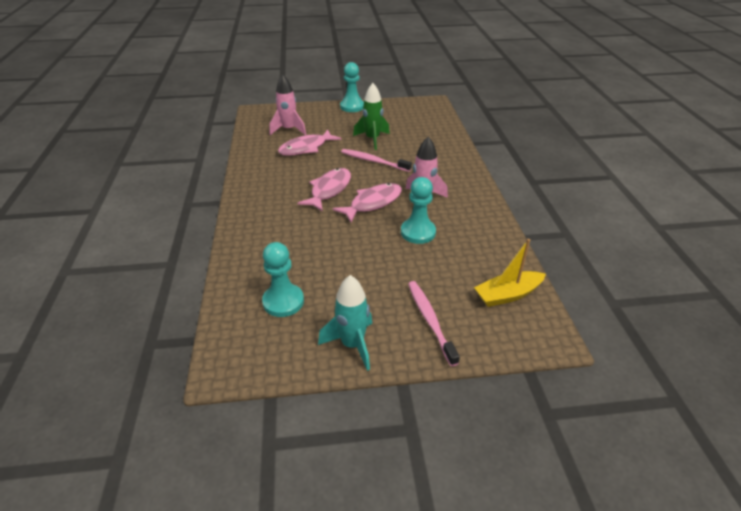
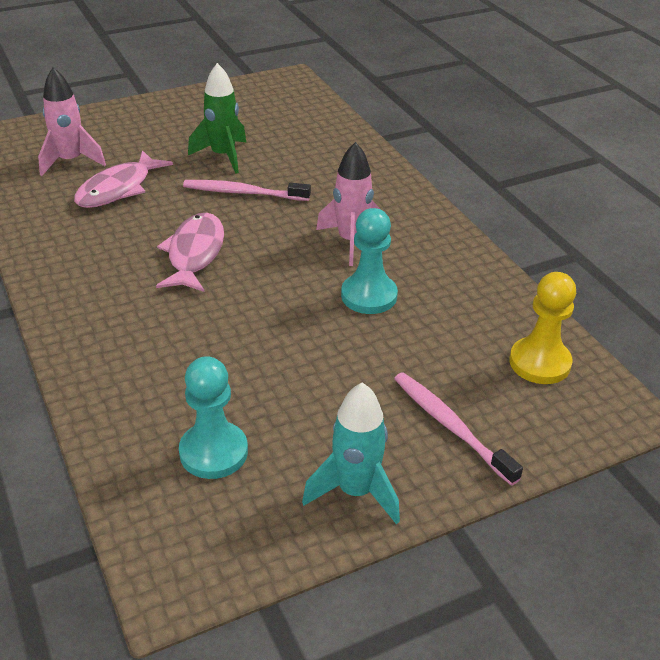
camera: 20 degrees left, 0 degrees up
pink fish [333,183,402,222] -> none
turquoise pawn [340,62,364,112] -> none
yellow boat [474,239,546,307] -> yellow pawn [509,272,576,384]

